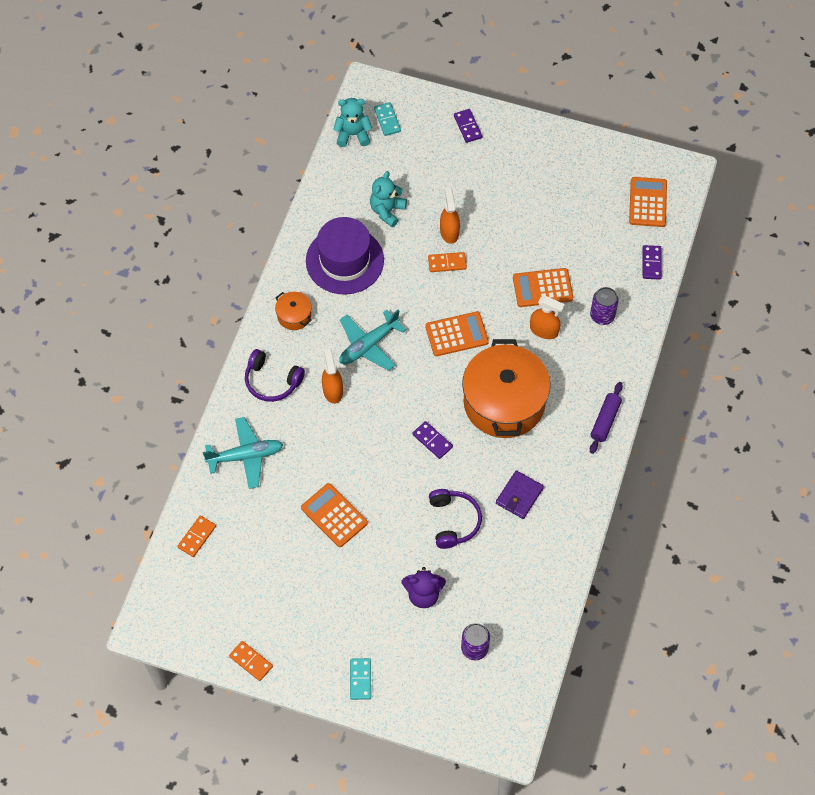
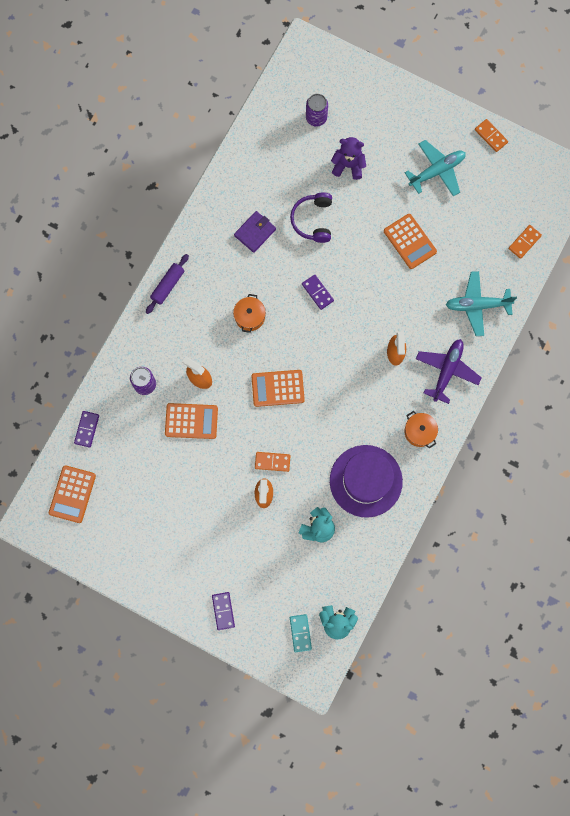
camera: 170 degrees left, 15 degrees up
purple headphones [245,349,305,402] -> purple plane [416,339,482,404]
turquoise plane [339,310,406,371] -> turquoise plane moved to [405,140,466,196]
turquoise domino [350,658,371,700] -> none
orange pot [462,339,550,438] -> orange pot [233,294,266,333], size x0.43

